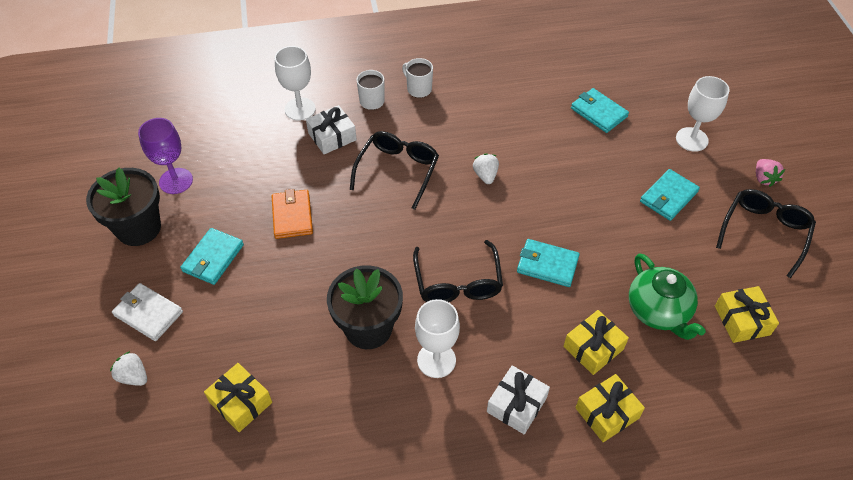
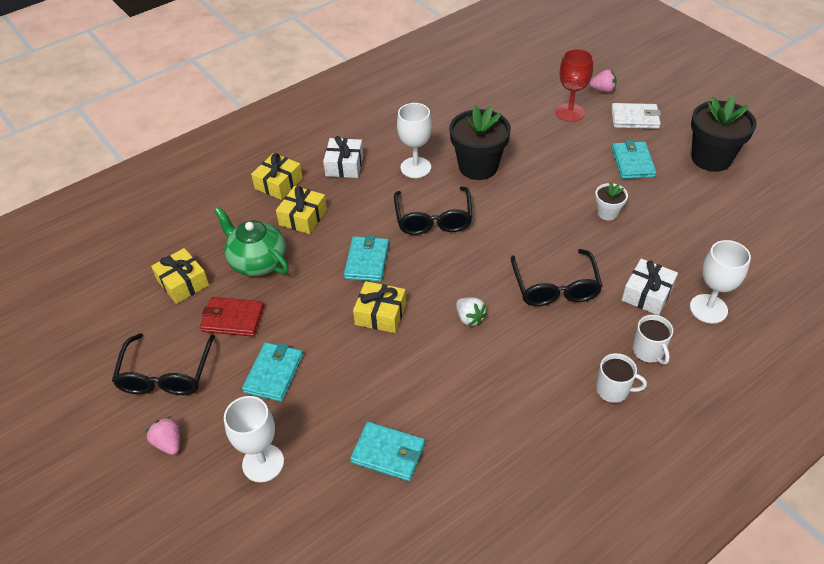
camera: 155 degrees right, 5 degrees down
white strawberry [110,351,147,386] -> pink strawberry [589,69,617,93]
purple goblet [138,118,193,194] -> none
yellow gift [204,363,272,432] -> yellow gift moved to [353,281,406,333]
orange wallet [272,189,313,239] -> white flower pot [595,182,628,220]
black glasses [413,240,503,302] -> black glasses turned 150 degrees counterclockwise [394,187,473,235]
turquoise wallet [517,239,580,287] -> turquoise wallet turned 75 degrees counterclockwise [344,235,389,282]
none -> red wallet [200,297,264,337]
none -> red goblet [555,49,593,122]

